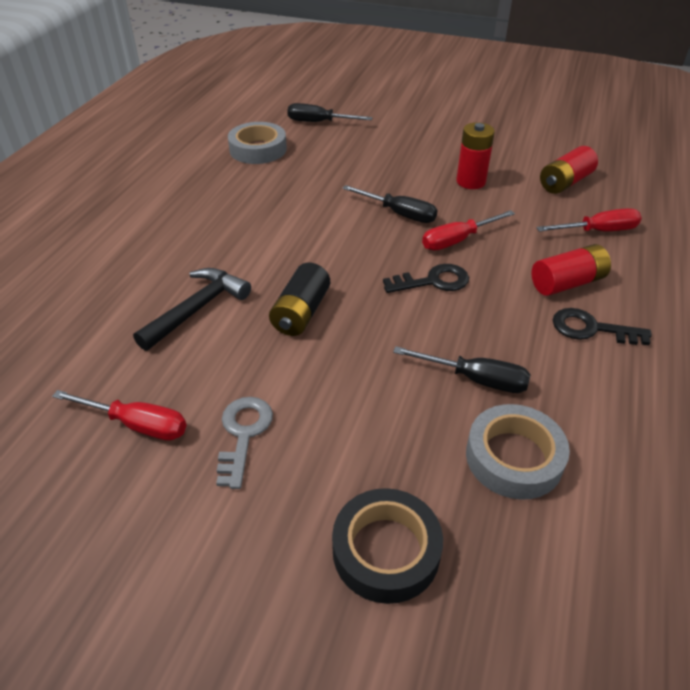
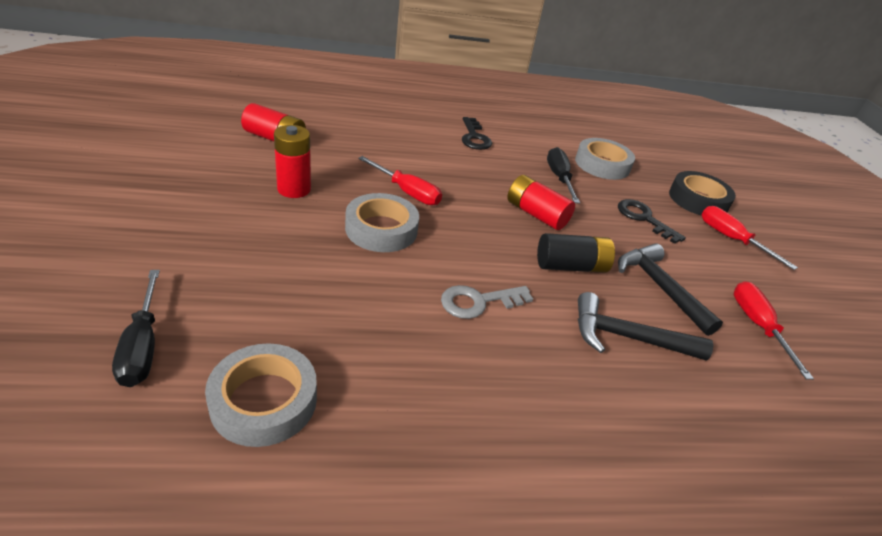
camera: 120 degrees left, 5 degrees down
grey key [216,397,273,489] -> grey key moved to [441,285,533,319]
black screwdriver [342,185,437,223] -> grey tape [345,193,419,252]
black key [383,264,469,293] -> black key moved to [618,199,686,244]
red battery [532,244,611,296] -> red battery moved to [507,175,575,230]
red screwdriver [536,208,642,232] -> red screwdriver moved to [701,206,798,270]
none -> black hammer [618,243,723,336]

